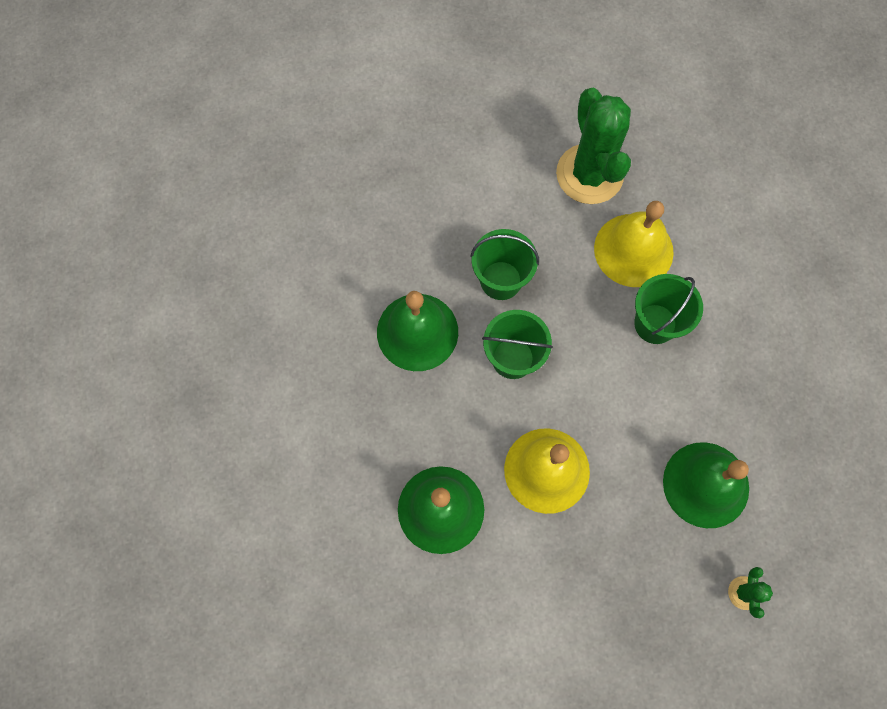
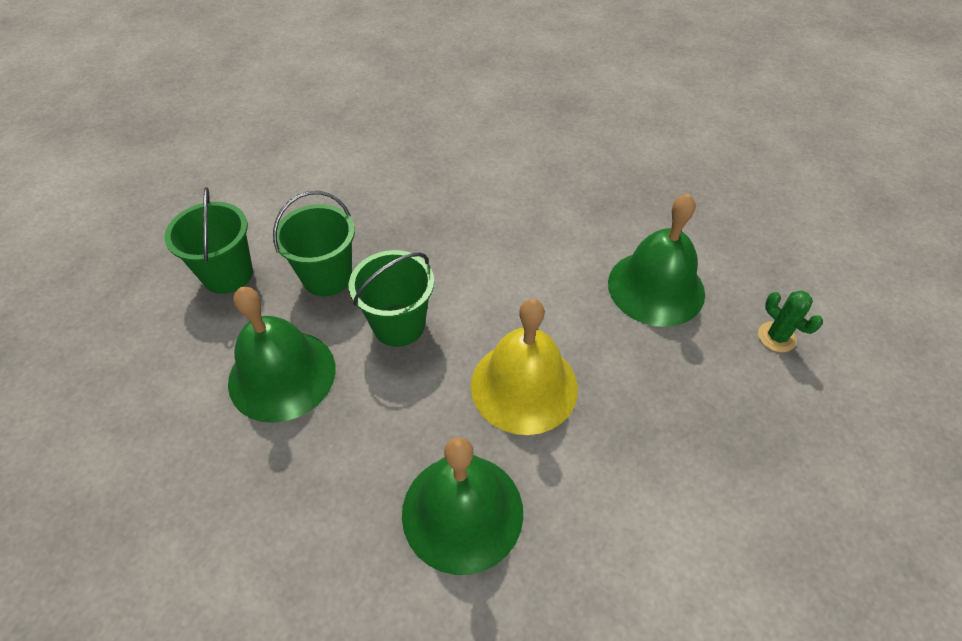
camera: 45 degrees left, 20 degrees down
green cactus [556,88,631,204] -> none
yellow bell [594,201,674,287] -> none
green bucket [634,274,703,344] -> green bucket moved to [164,187,253,294]

